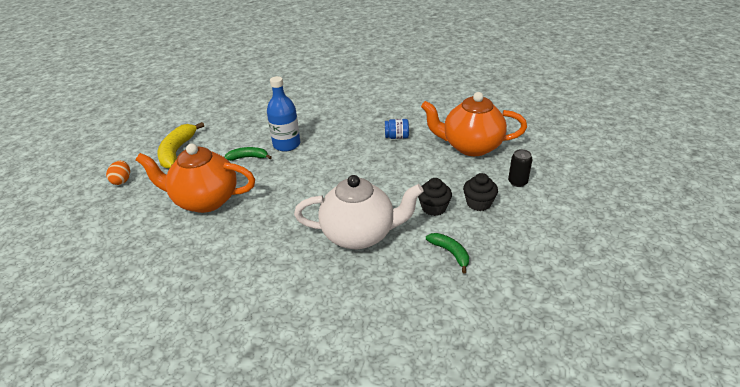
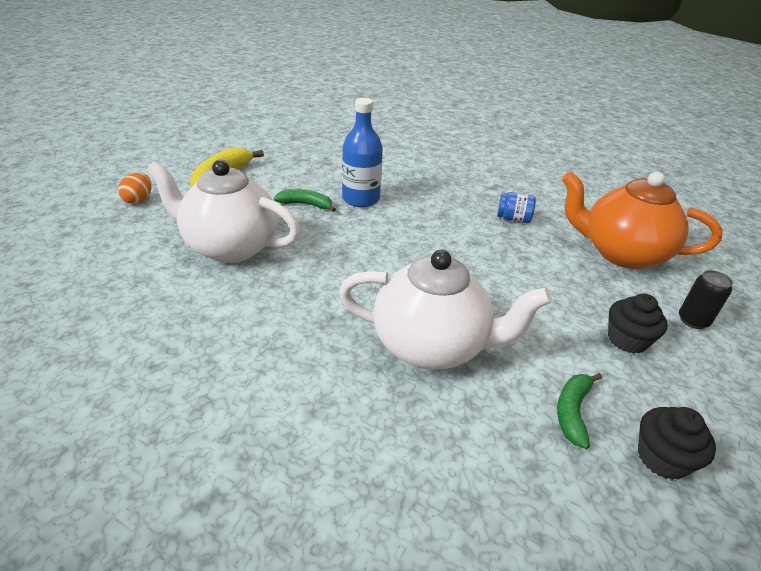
camera: 10 degrees right, 0 degrees up
orange teapot [136,144,255,213] -> white teapot [146,160,300,263]
black cupcake [418,178,452,216] -> black cupcake moved to [638,407,716,480]
green banana [426,233,469,273] -> green banana turned 135 degrees counterclockwise [557,373,602,449]

